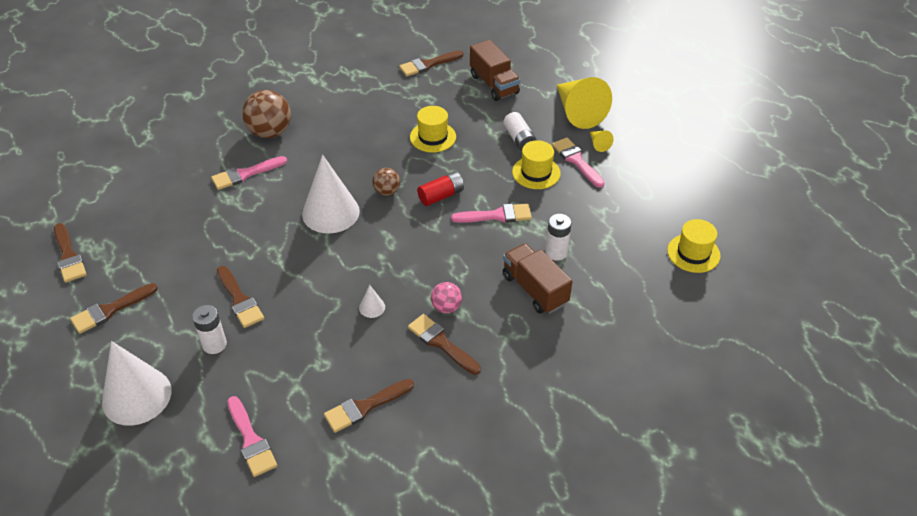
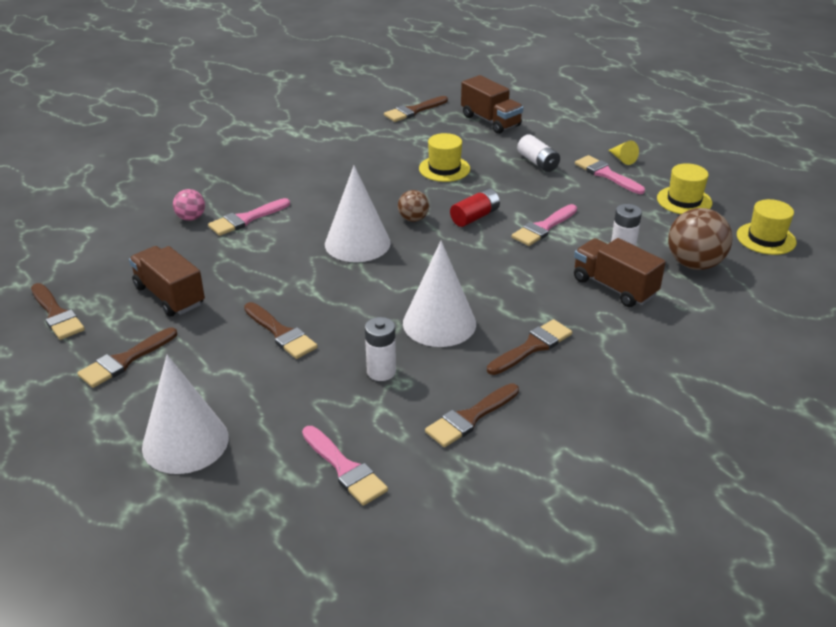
camera: 10 degrees left, 10 degrees down
white battery [192,305,227,354] -> white battery moved to [365,317,396,381]
brown ball [242,90,291,138] -> brown ball moved to [668,208,732,270]
white cone [359,285,385,318] -> white cone [403,241,476,347], size x2.40
brown brush [408,314,481,375] -> brown brush turned 105 degrees clockwise [487,319,572,375]
pink ball [431,282,462,313] -> pink ball moved to [173,189,205,221]
pink brush [451,204,532,223] -> pink brush turned 150 degrees clockwise [512,204,577,246]
yellow hat [512,140,561,189] -> yellow hat moved to [657,163,712,214]
yellow cone [557,77,612,129] -> none
none -> brown truck [129,246,205,317]

